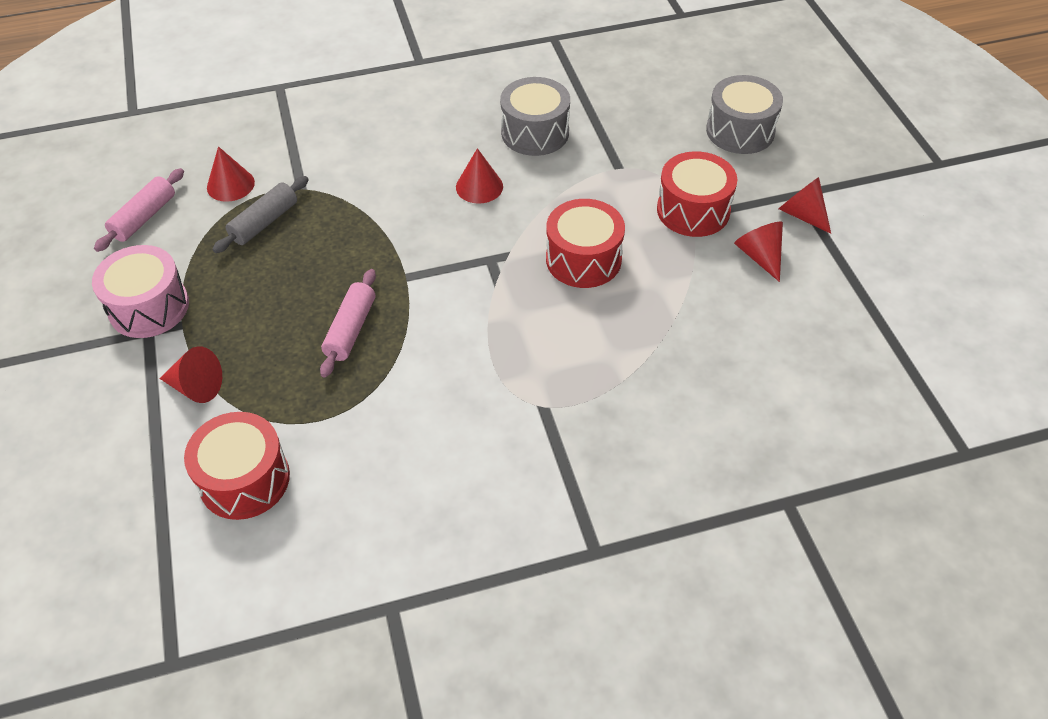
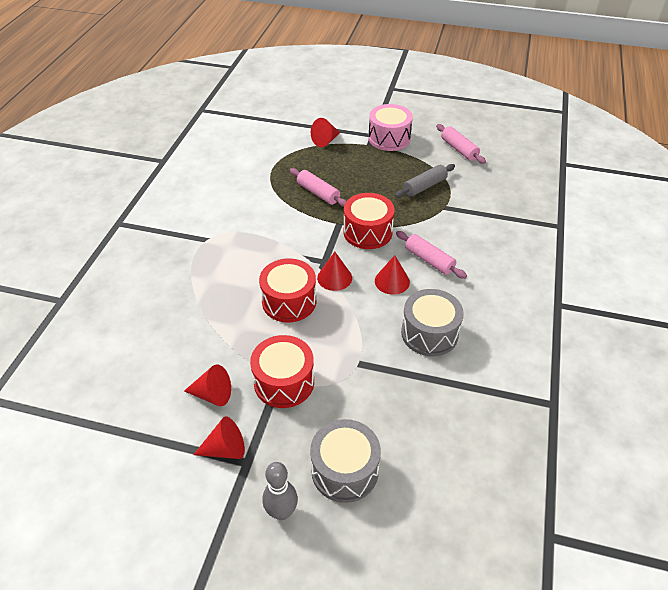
camera: 120 degrees right, 5 degrees down
red drum [184,412,290,520] -> red drum moved to [343,193,395,249]
red cone [207,146,255,202] -> red cone moved to [317,252,352,291]
grey rolling pin [212,176,309,253] -> grey rolling pin turned 75 degrees clockwise [395,164,455,198]
none -> grey bowling pin [263,462,298,520]
none -> pink rolling pin [396,231,467,279]

